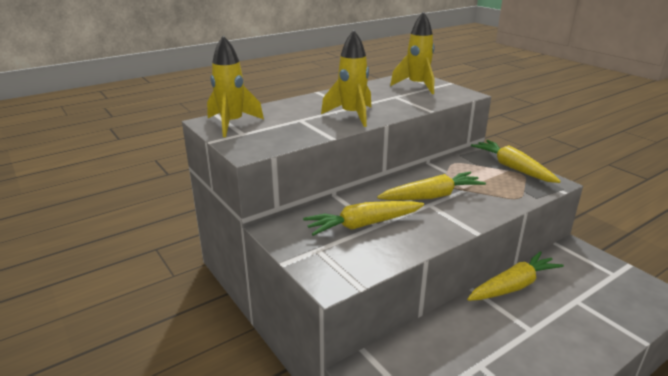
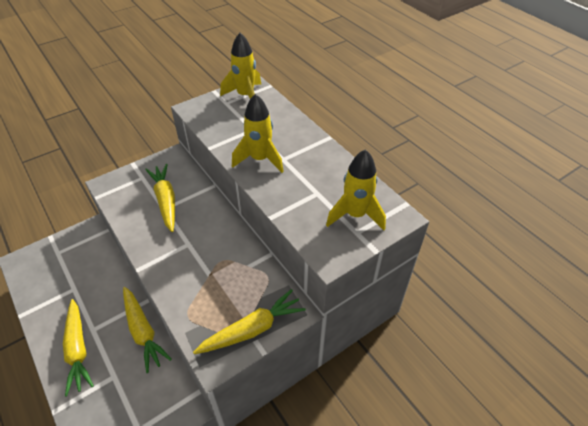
camera: 90 degrees right, 20 degrees up
yellow carrot [377,172,486,200] -> yellow carrot moved to [63,299,94,397]

